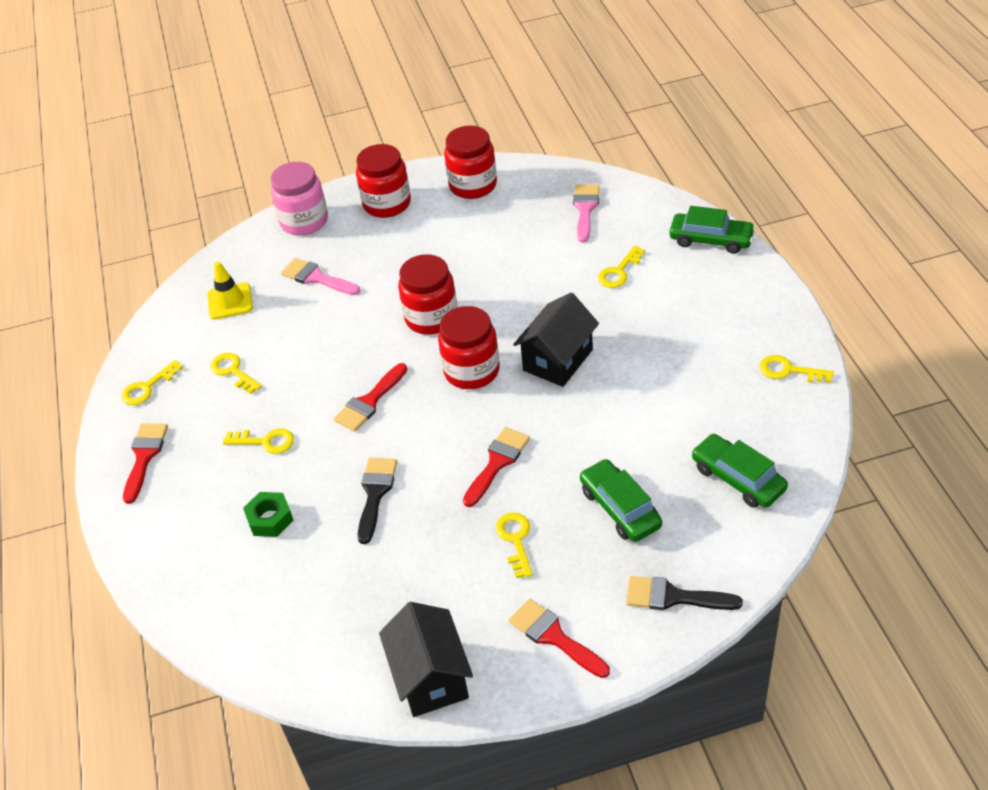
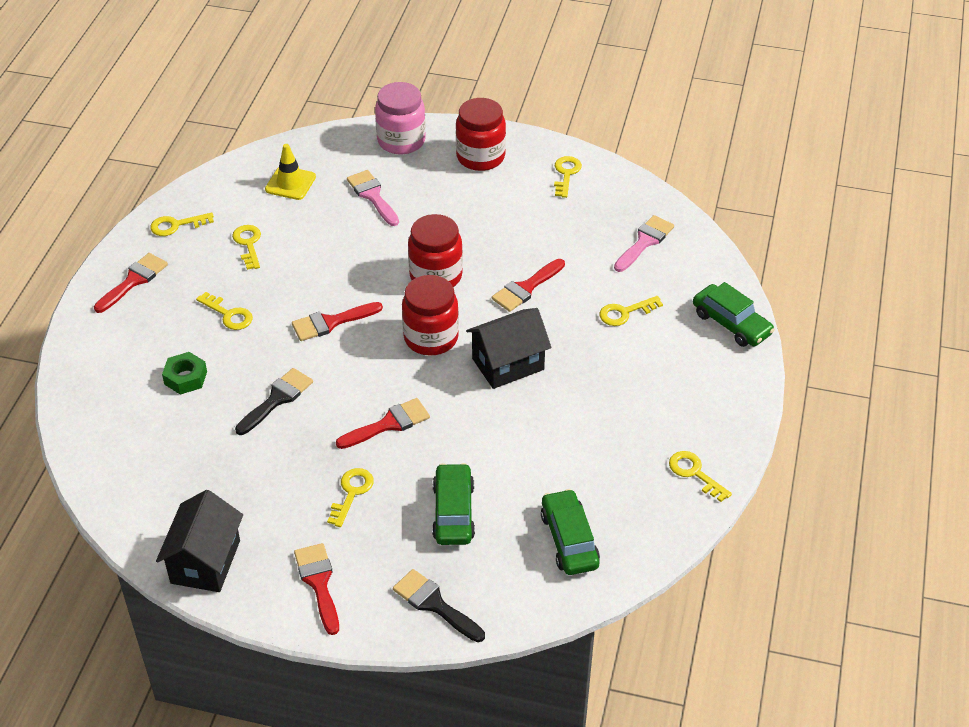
camera: 25 degrees right, 0 degrees up
red jar [444,126,497,199] -> yellow key [554,156,582,198]
none -> red brush [492,259,565,312]

